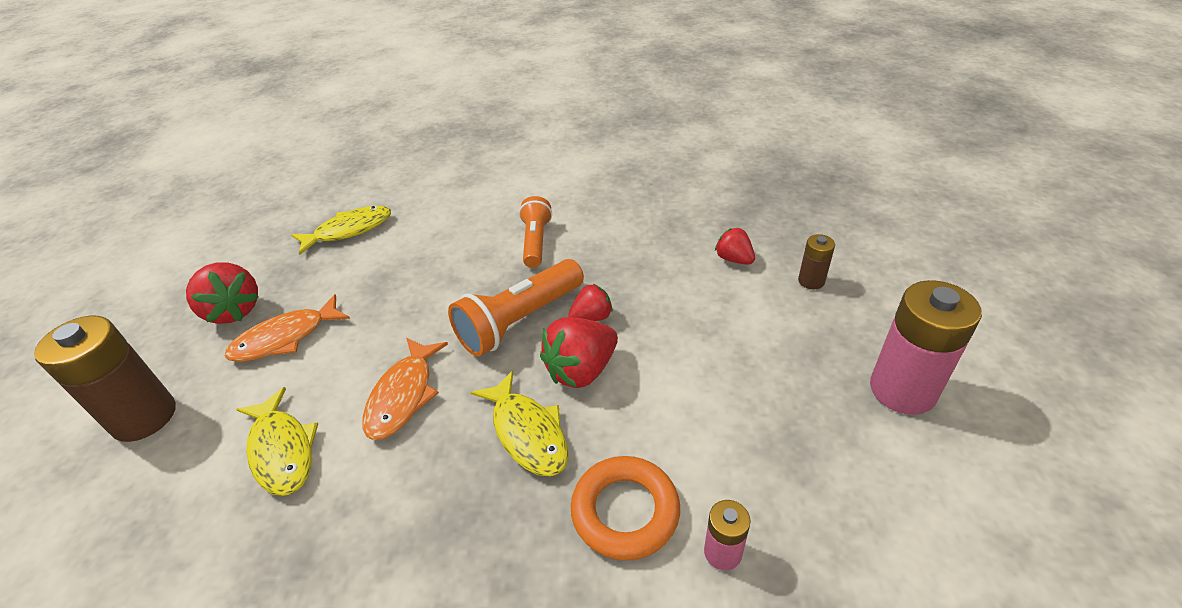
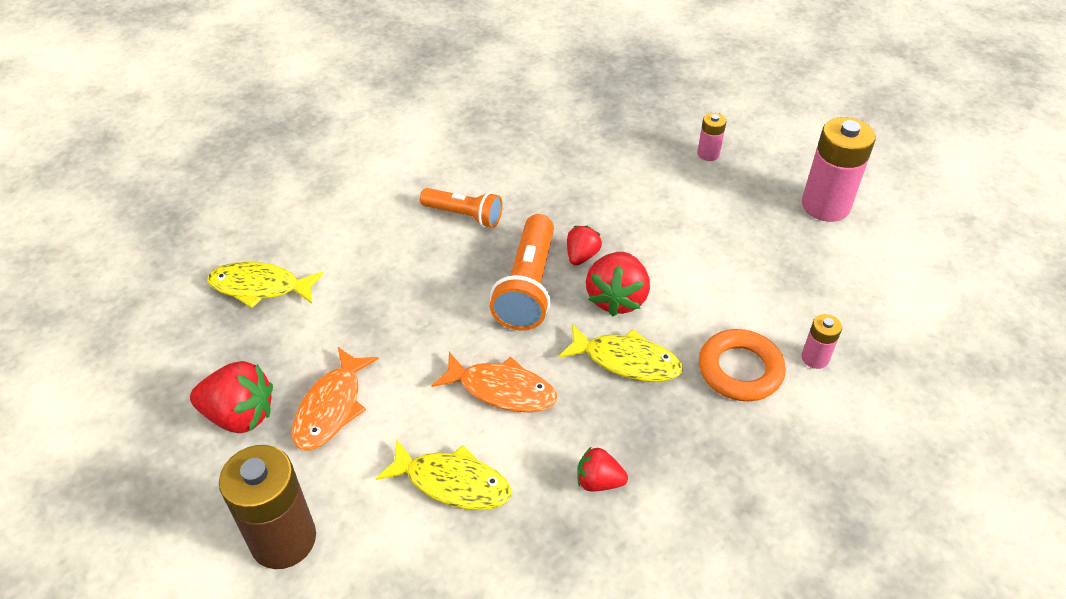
camera: 40 degrees left, 5 degrees up
yellow fish [291,206,391,255] -> yellow fish turned 105 degrees counterclockwise [207,262,324,308]
orange fish [362,337,448,440] -> orange fish turned 45 degrees counterclockwise [431,352,557,412]
orange flashlight [519,196,552,268] -> orange flashlight turned 150 degrees clockwise [420,188,503,228]
red strawberry [715,228,755,265] -> red strawberry moved to [577,447,628,492]
brown battery [798,234,835,289] -> pink battery [697,113,726,161]

